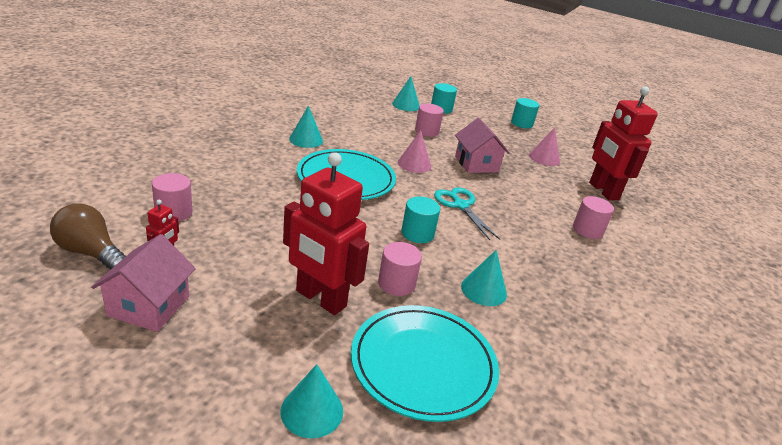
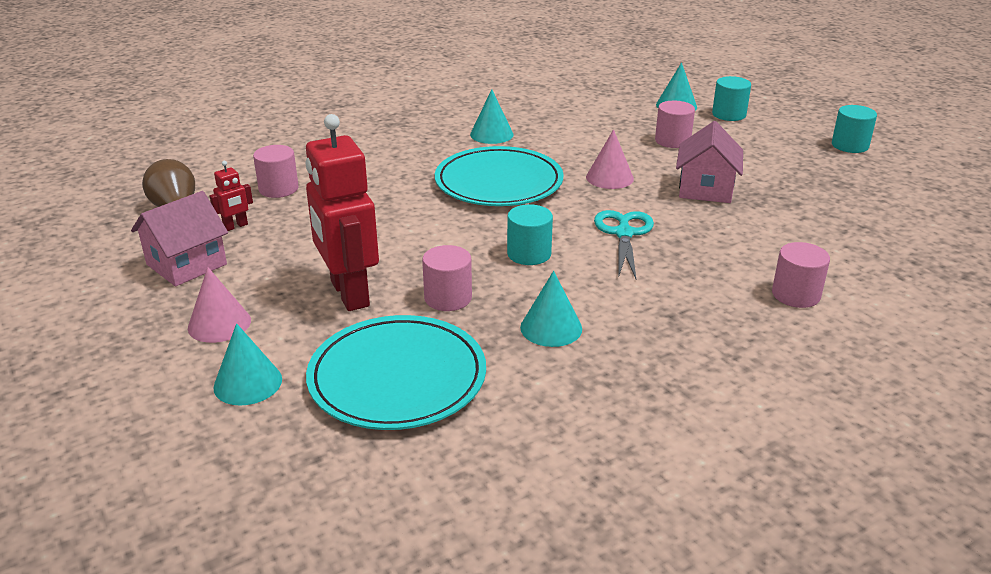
camera: 35 degrees right, 0 degrees up
pink cone [529,127,560,166] -> pink cone moved to [188,267,251,343]
red robot [589,87,658,201] -> none

